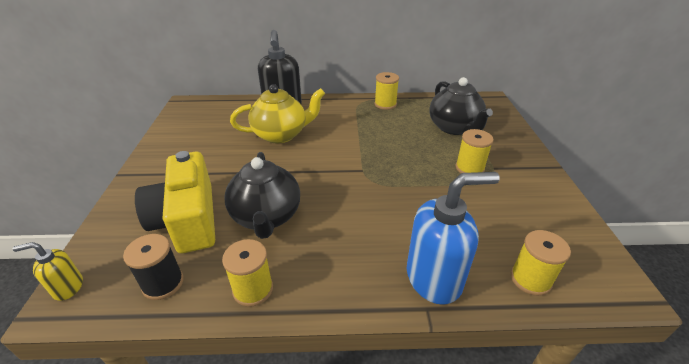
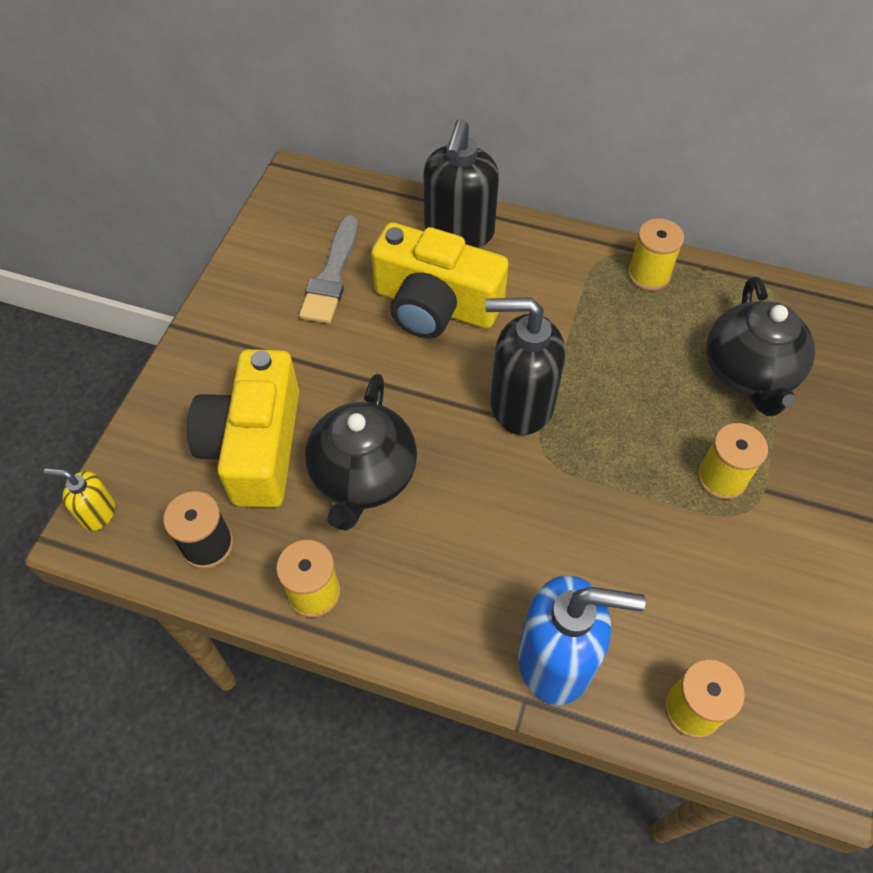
camera: 20 degrees right, 20 degrees up
yellow teapot [230,84,325,143] -> yellow camera [371,222,509,338]
none -> grey brush [299,215,358,324]
none -> black soap dispenser [485,298,565,435]

